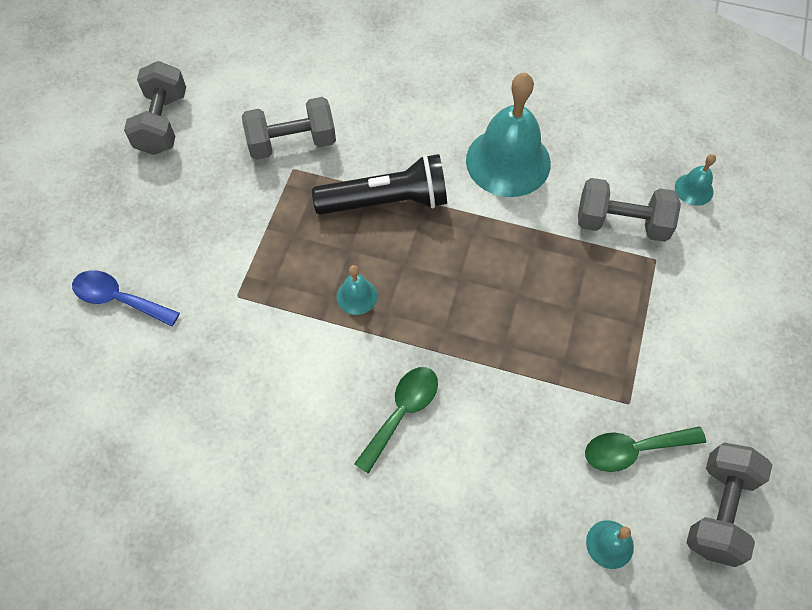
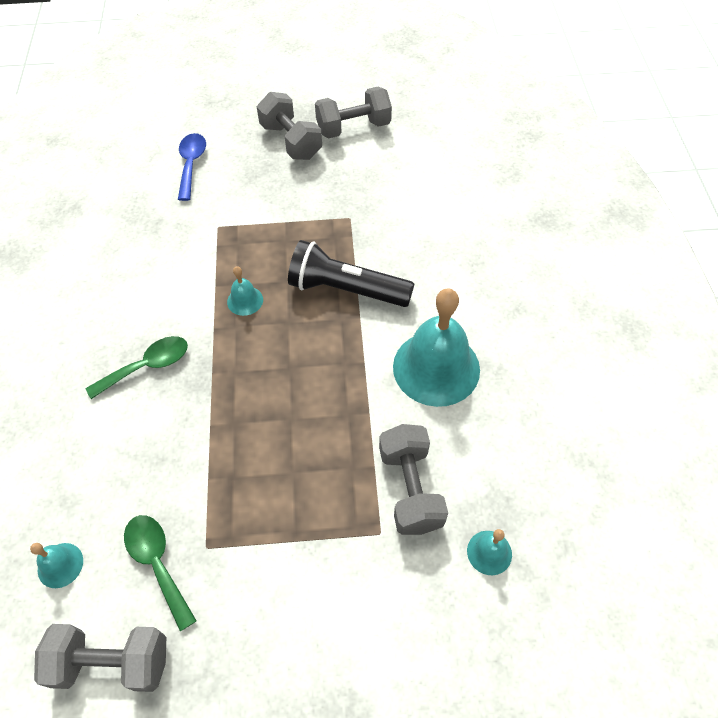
camera: 70 degrees right, 5 degrees down
grey dumbbell [242,97,336,160] -> grey dumbbell moved to [257,92,322,160]
black flashlight [312,154,447,215] -> black flashlight turned 135 degrees clockwise [288,240,414,307]
green spoon [354,367,438,474] -> green spoon turned 45 degrees counterclockwise [85,336,188,399]

